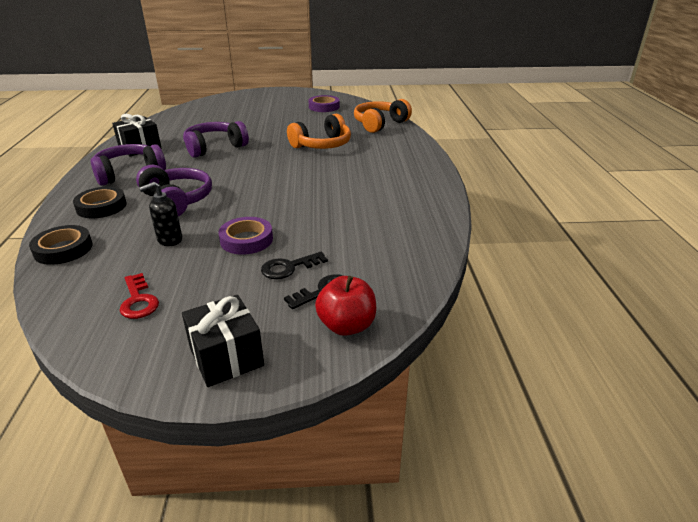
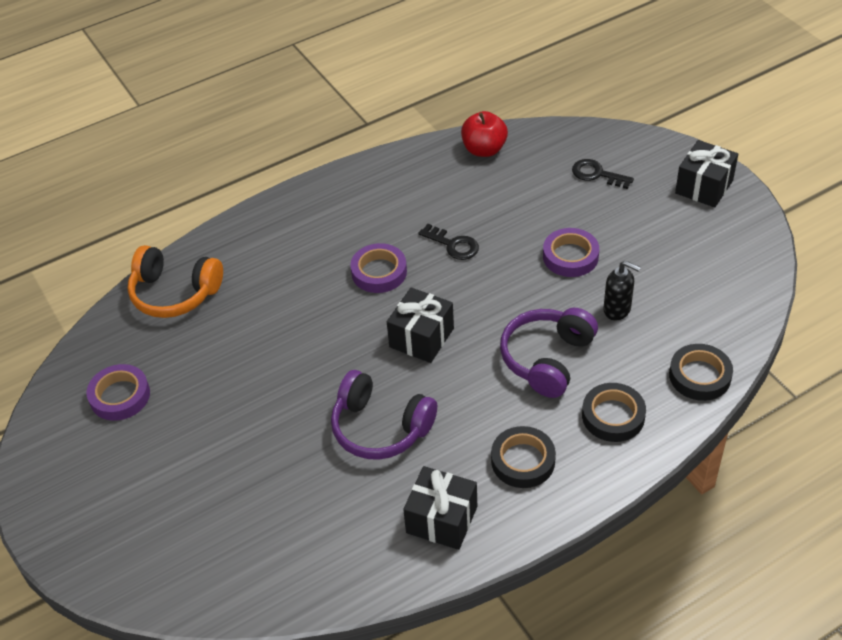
camera: 115 degrees left, 15 degrees up
purple headphones [91,144,166,186] -> black tape [491,426,556,488]
red key [120,273,159,319] -> none
black key [261,252,328,279] -> black key moved to [419,224,479,260]
orange headphones [287,114,351,149] -> none
red apple [315,276,376,336] -> red apple moved to [461,111,508,157]
none -> purple tape [350,243,407,293]
none -> black gift [387,287,454,363]

